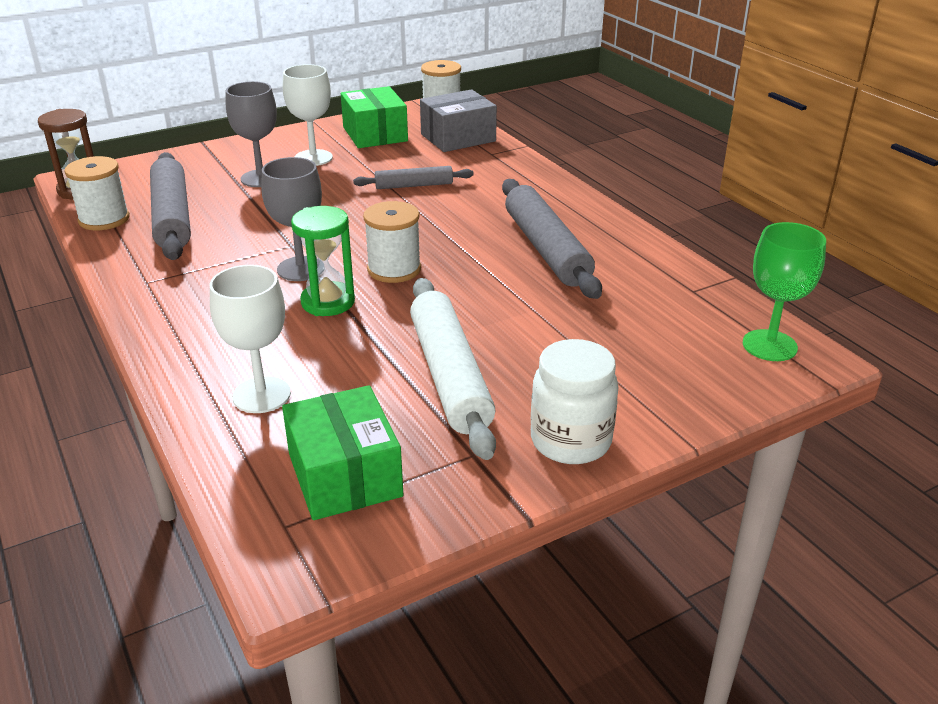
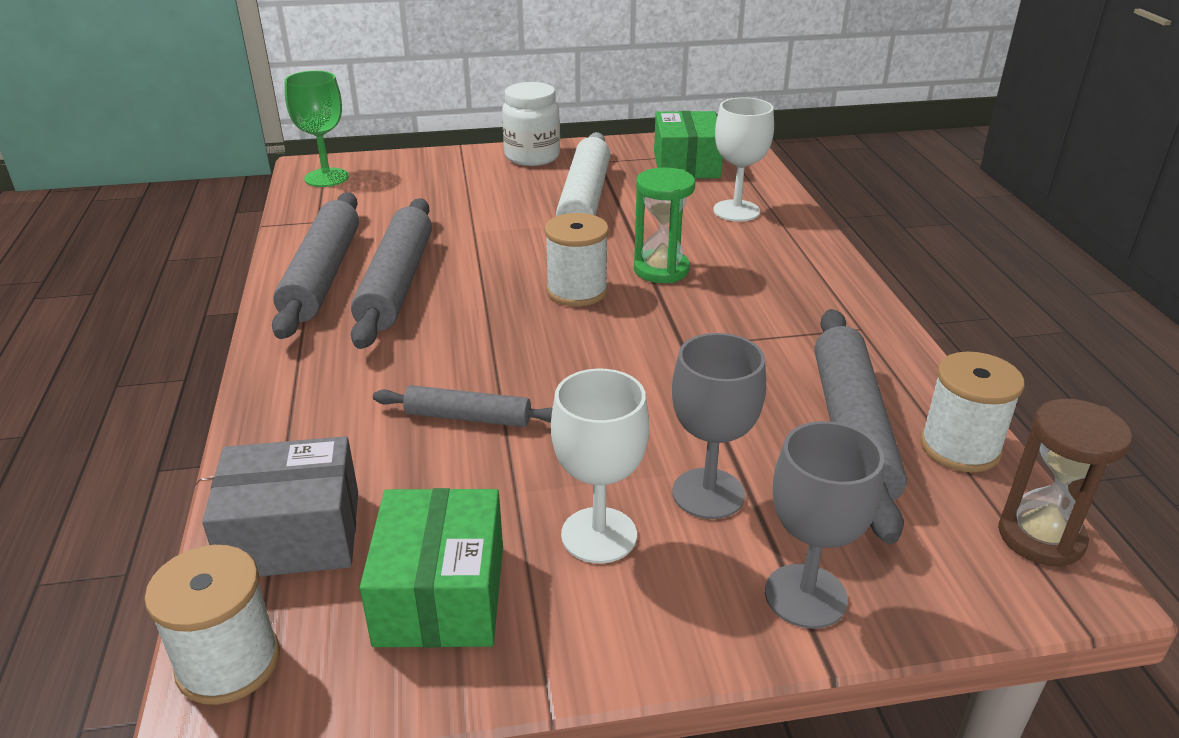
camera: 160 degrees left, 0 degrees up
grey goblet [261,157,322,281] -> grey goblet moved to [765,421,884,629]
none -> grey rolling pin [272,192,359,339]

